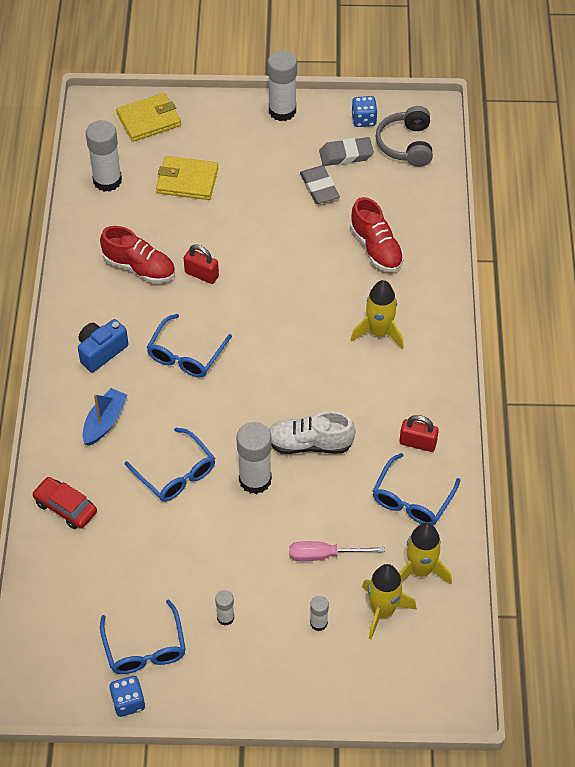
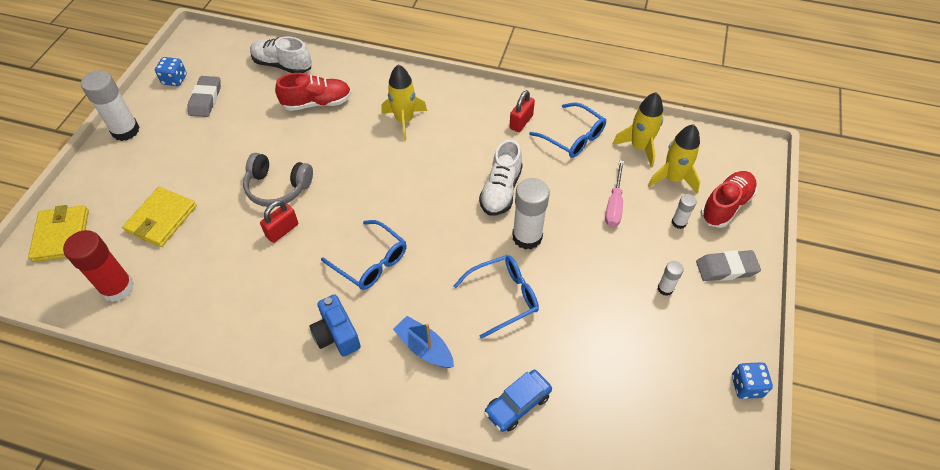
camera: 75 degrees left, 0 degrees up
red car [32,477,97,529] -> blue car [484,370,552,432]
white glue stick [86,120,122,192] -> red glue stick [63,230,134,302]
red shoe [100,226,175,283] -> red shoe moved to [700,171,757,228]
blue glasses [100,599,186,674] -> none
grey eraser [300,165,340,204] -> grey eraser moved to [696,250,761,281]
grey headphones [376,106,433,167] -> grey headphones moved to [243,153,313,207]
none -> white shoe [250,37,312,73]

